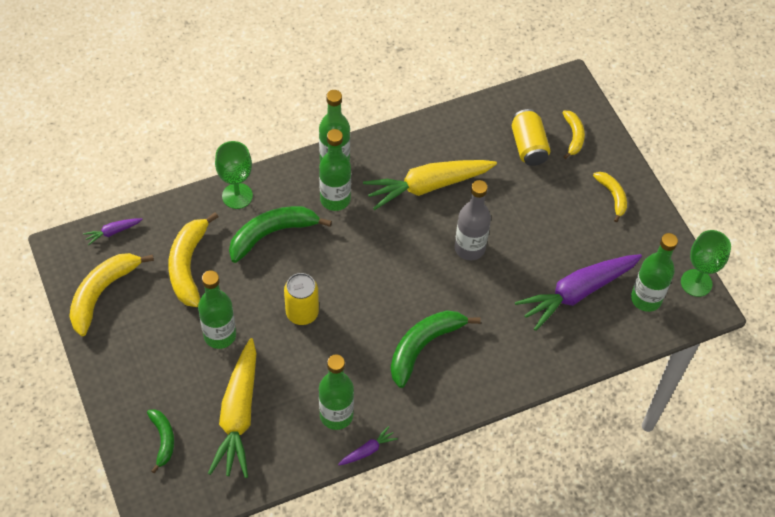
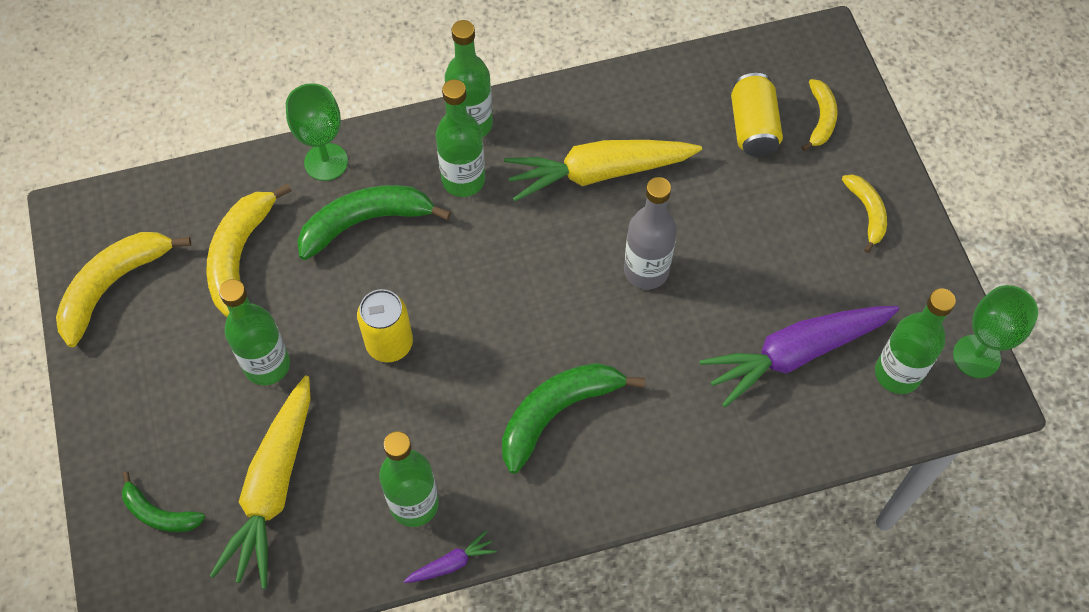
camera: 10 degrees right, 5 degrees up
purple carrot [83,218,143,246] -> none
green banana [147,409,174,473] -> green banana turned 120 degrees clockwise [122,471,205,532]

